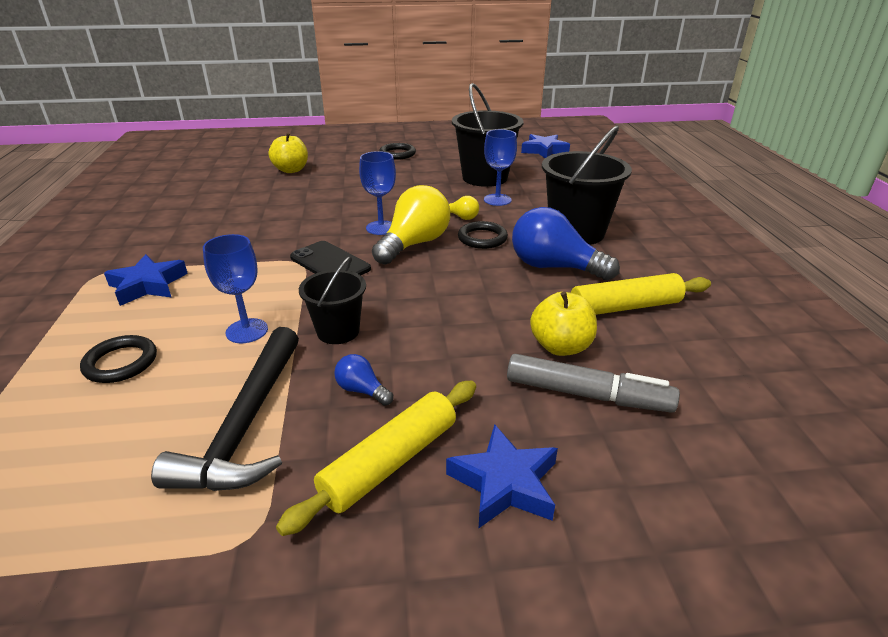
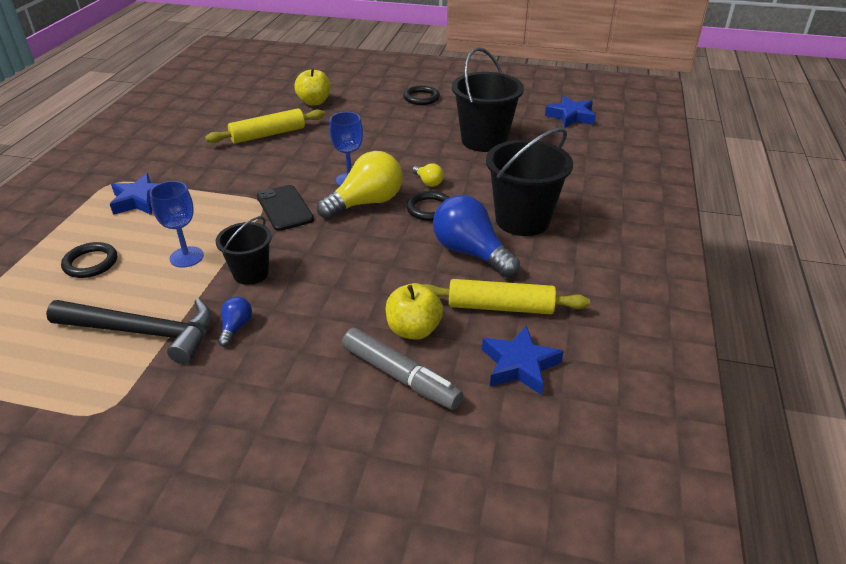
camera: 20 degrees right, 5 degrees up
black hammer [151,327,299,491] -> black hammer turned 105 degrees counterclockwise [46,299,212,364]
yellow rolling pin [276,380,476,536] -> yellow rolling pin moved to [205,108,325,144]
blue light bulb [334,354,393,406] -> blue light bulb turned 45 degrees clockwise [218,297,252,347]
blue star [446,424,558,528] -> blue star moved to [482,326,564,395]
blue goblet [484,129,517,206] -> none

